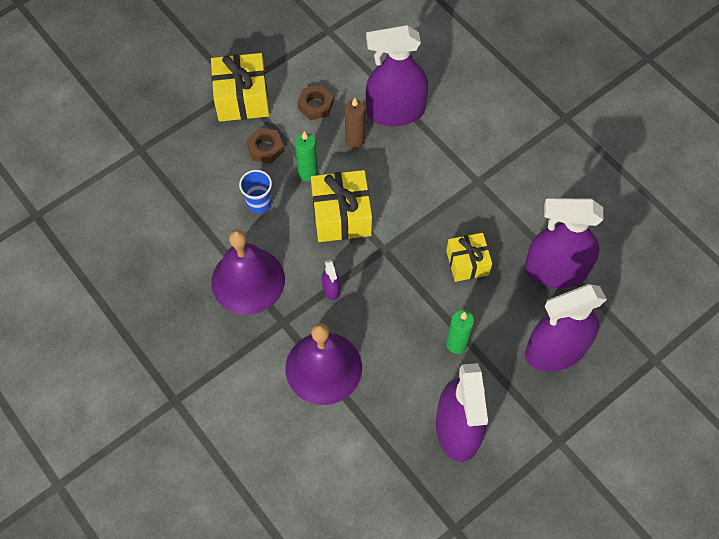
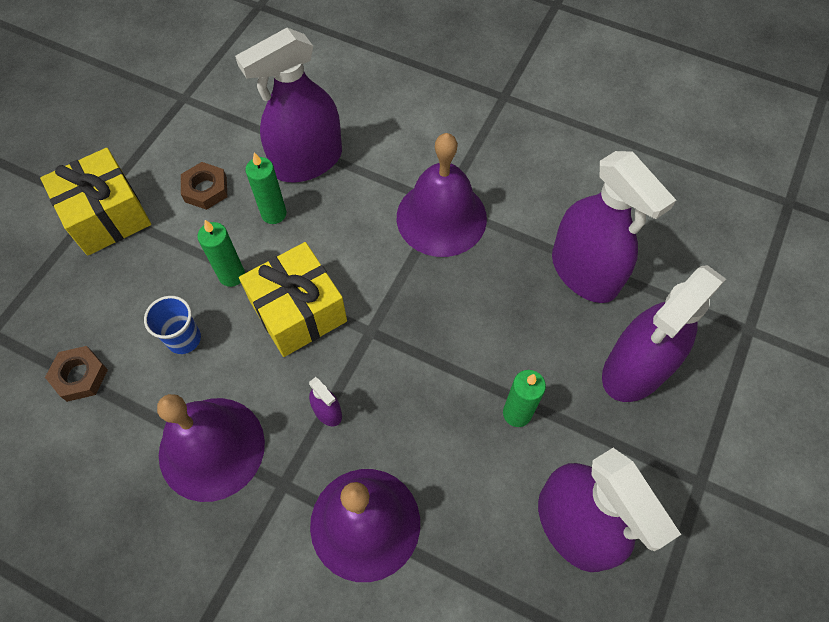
camera: 25 degrees left, 0 degrees up
brown nut [246,128,284,163] -> brown nut moved to [45,346,108,402]
brown candle [345,98,365,149] -> green candle [245,152,286,224]
yellow gift [446,233,492,282] -> none
purple spray bottle [525,198,604,288] -> purple spray bottle turned 105 degrees counterclockwise [552,151,676,303]
none -> purple bell [397,133,487,257]

